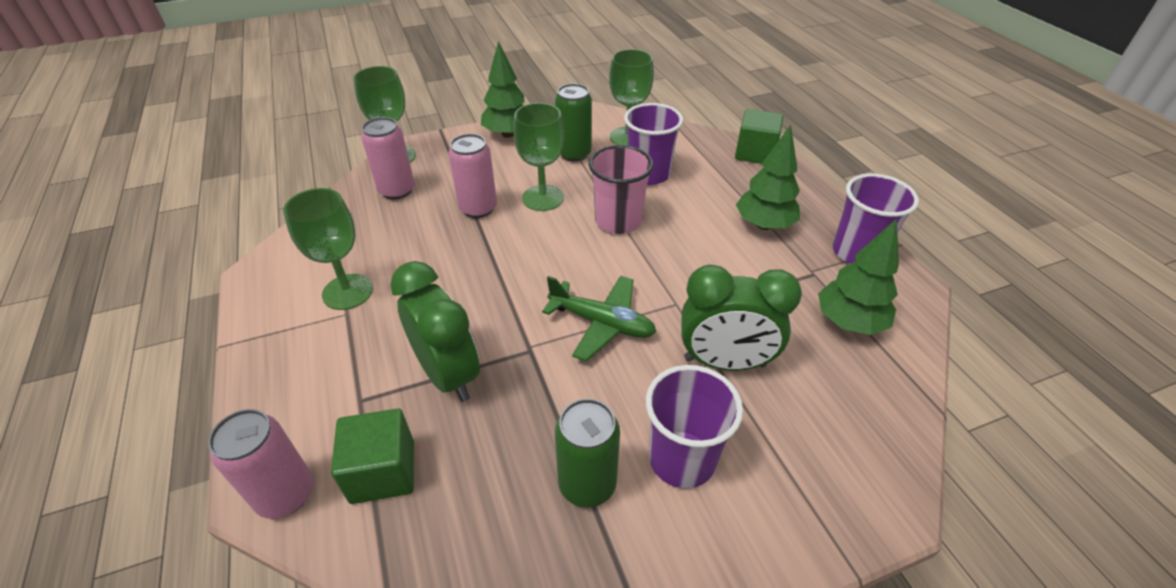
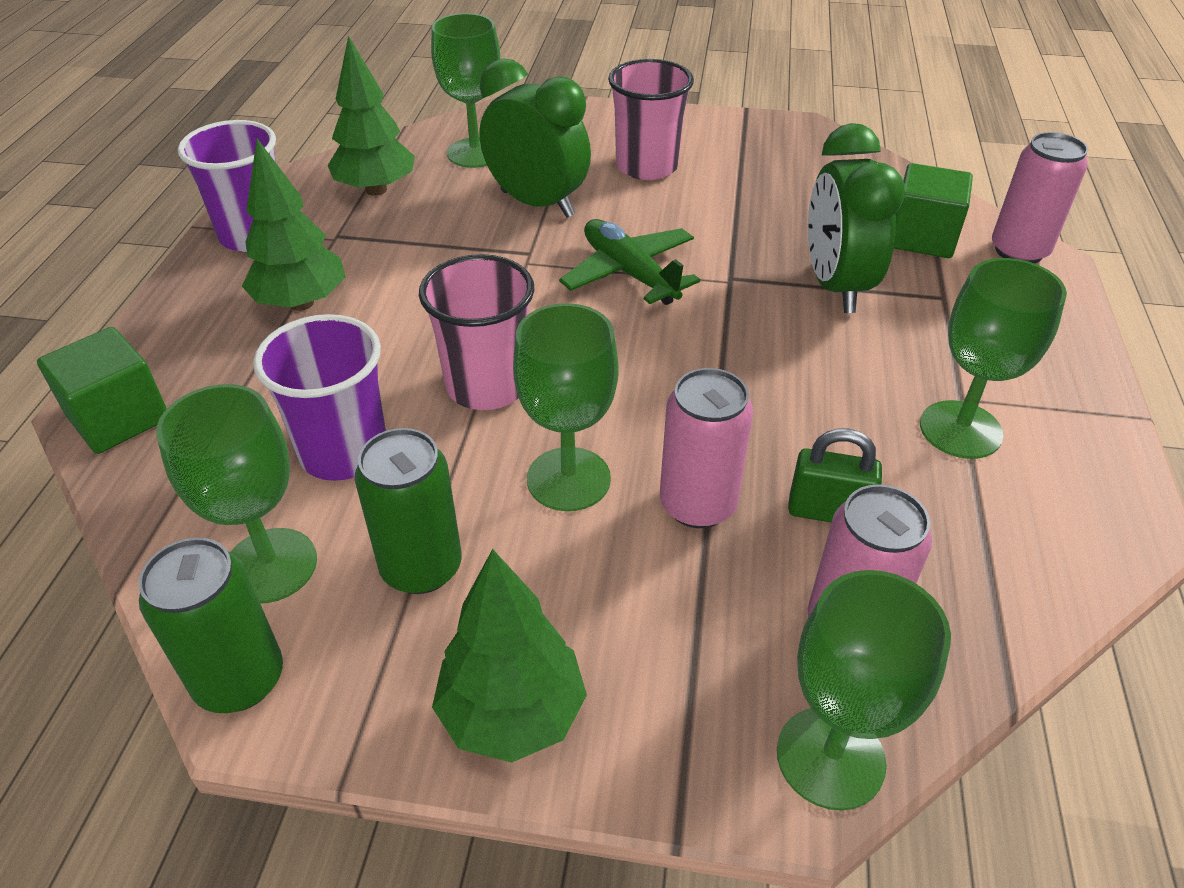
camera: 150 degrees left, 0 degrees up
green can [555,398,620,507] -> green can moved to [139,538,283,713]
purple cup [646,365,743,488] -> pink cup [608,59,694,180]
none -> green goblet [431,13,500,168]
none -> green padlock [788,428,882,523]

